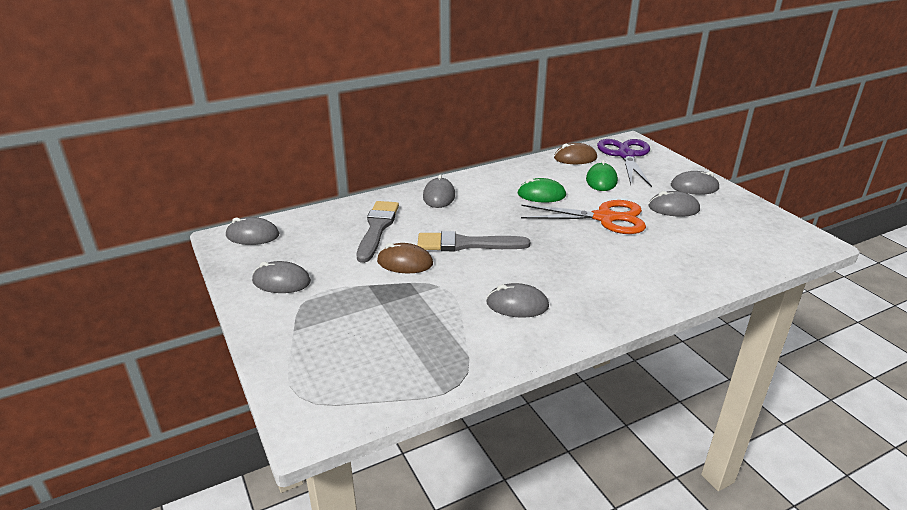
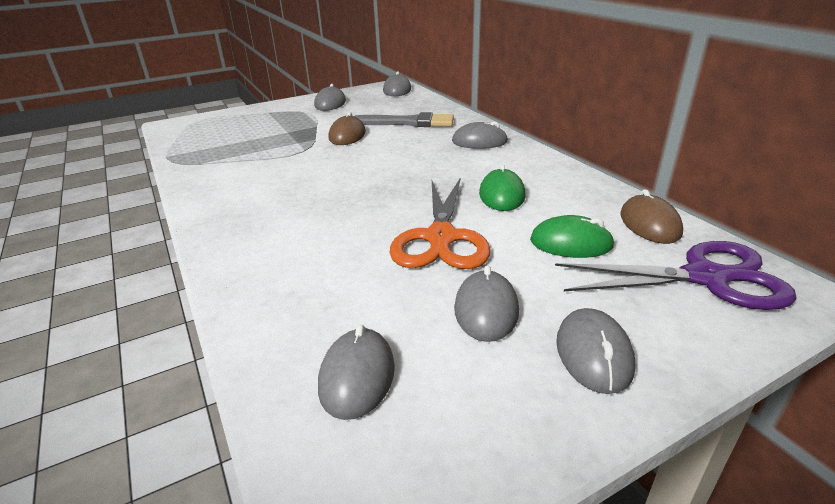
camera: 90 degrees right, 0 degrees up
grey brush [417,231,530,251] -> none
grey mouse [486,283,549,318] -> grey mouse moved to [318,324,395,420]

